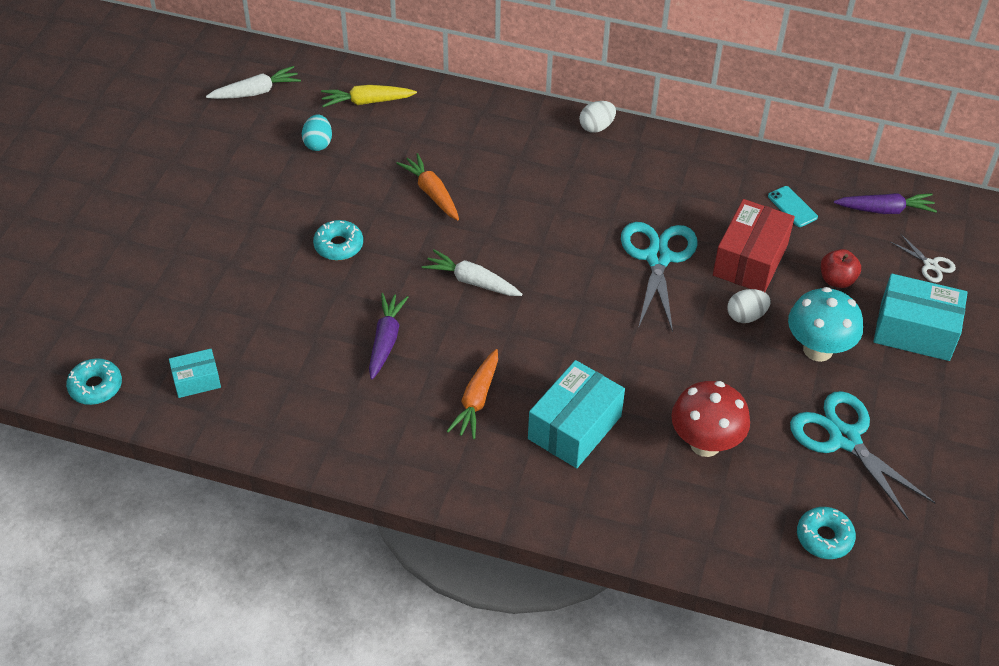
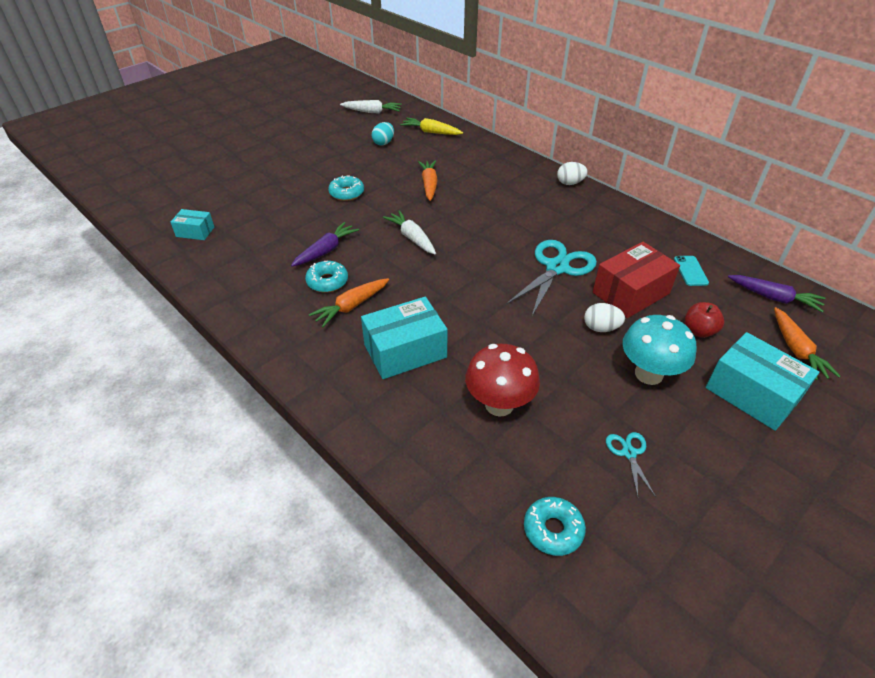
camera: 30 degrees right, 5 degrees down
turquoise donut [66,358,122,405] -> turquoise donut moved to [305,261,348,293]
turquoise scissors [790,391,935,521] -> turquoise scissors [606,432,656,497], size x0.48
white scissors [891,234,956,283] -> orange carrot [774,307,841,380]

